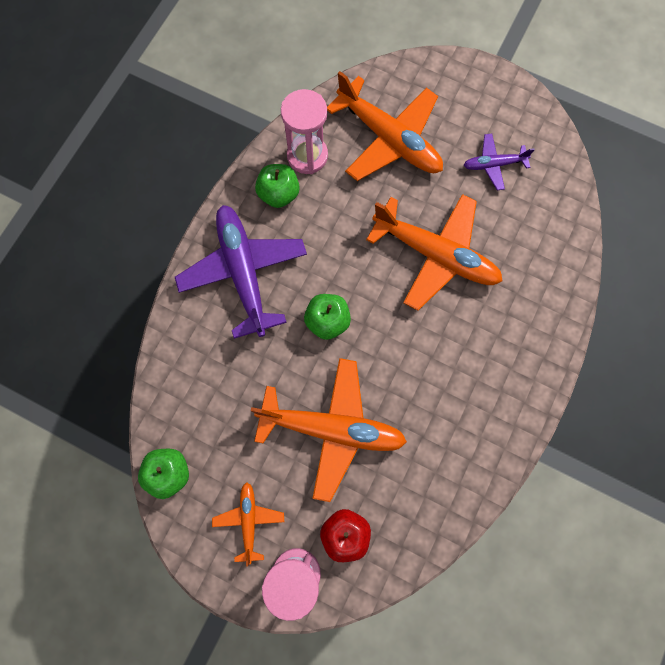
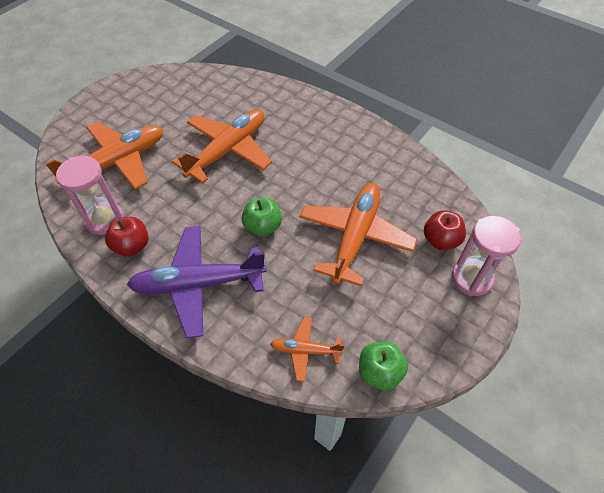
camera: 80 degrees left, 20 degrees down
orange plane [212,482,284,567] -> orange plane moved to [270,317,344,381]
green apple [255,164,300,208] -> red apple [105,217,149,257]
purple plane [464,134,535,191] -> none

